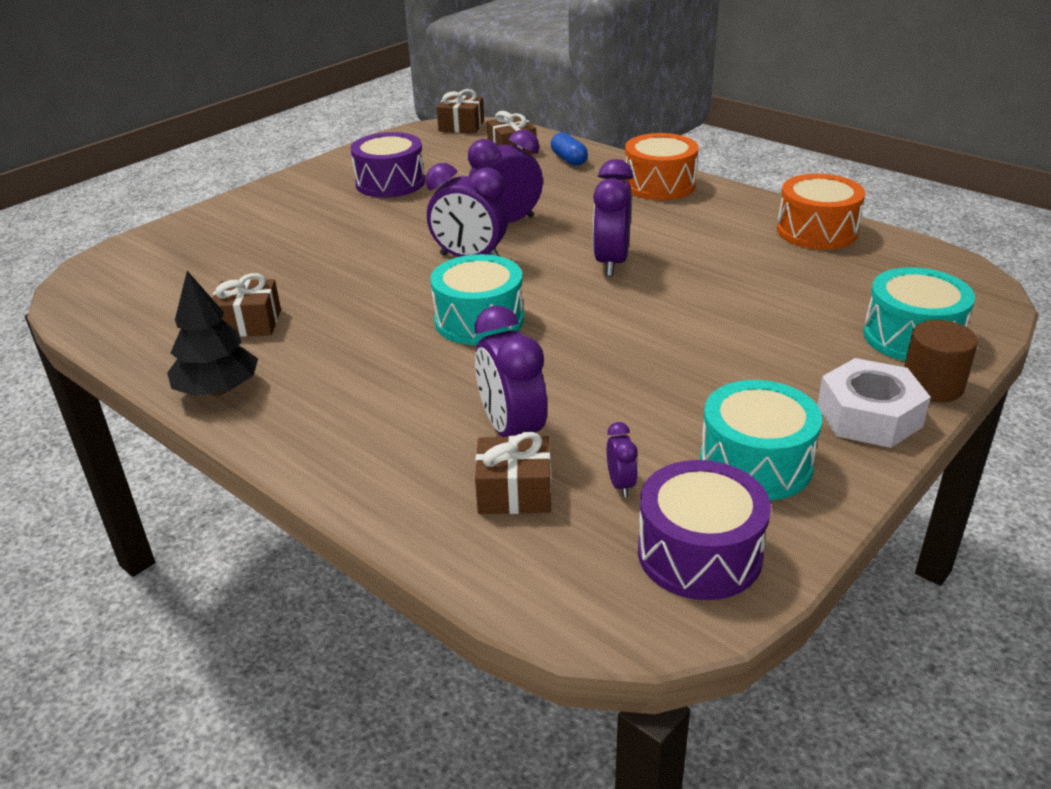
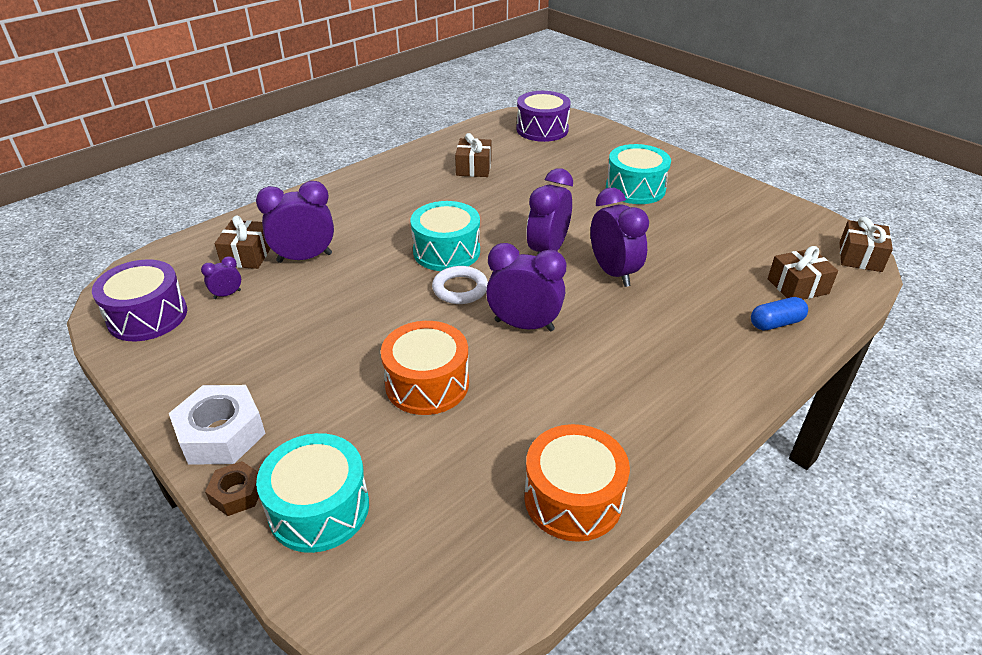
camera: 95 degrees right, 5 degrees up
black tree [167,271,258,396] -> none
purple drum [350,132,425,198] -> purple drum moved to [517,91,571,142]
purple clock [607,422,638,497] -> purple clock turned 150 degrees clockwise [201,256,241,299]
orange drum [625,133,698,200] -> orange drum moved to [381,321,469,415]
turquoise drum [700,380,822,501] -> turquoise drum moved to [606,144,671,204]
brown cylinder [904,320,978,402] -> brown nut [205,461,259,516]
none -> white ring [432,266,488,304]

